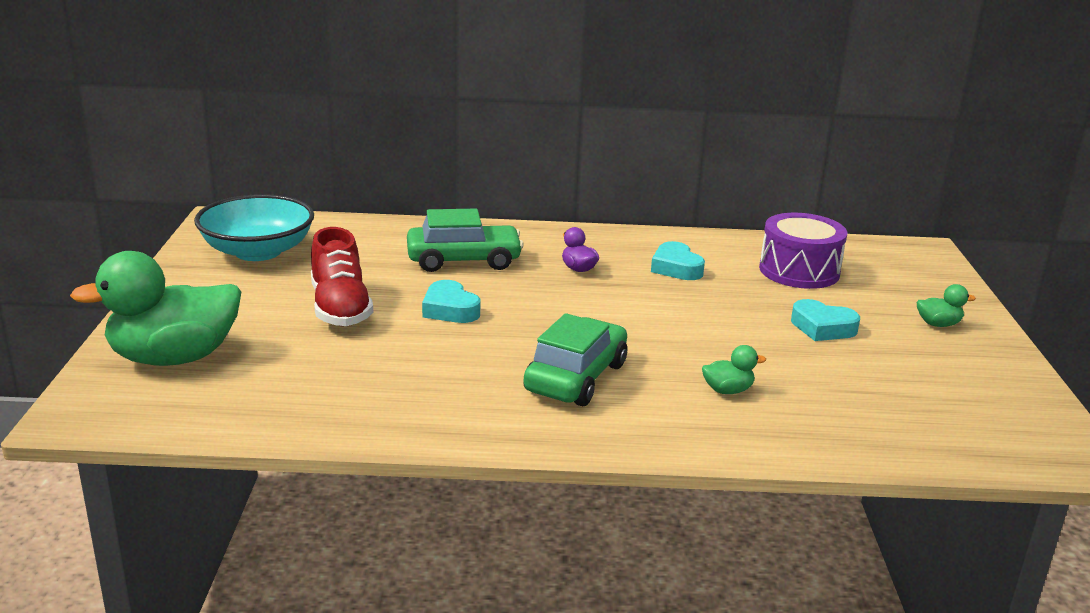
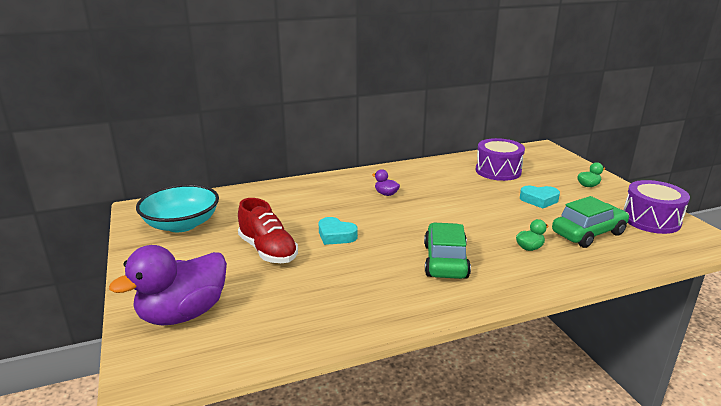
camera: 20 degrees left, 0 degrees up
green duck [70,251,241,366] -> purple duck [109,245,227,326]
green car [407,209,524,272] -> green car moved to [552,196,629,248]
turquoise heart [651,241,705,280] -> none
none -> purple drum [623,180,690,234]

